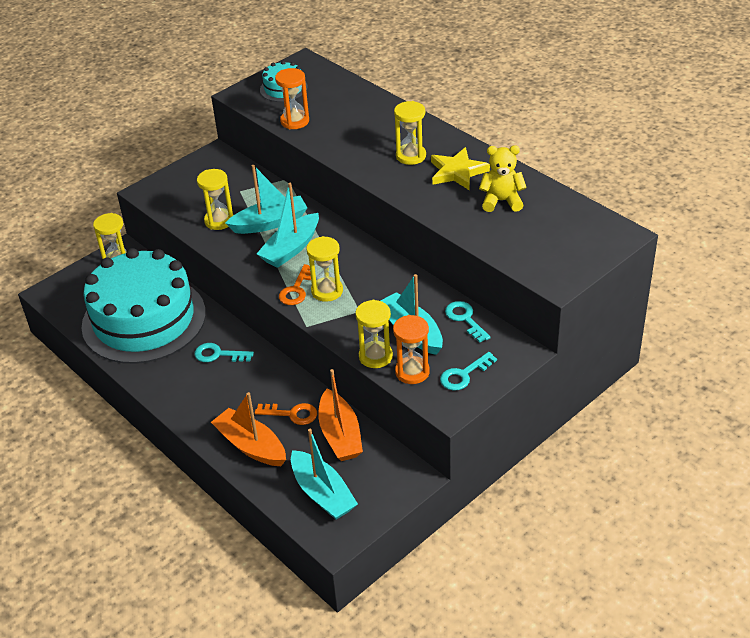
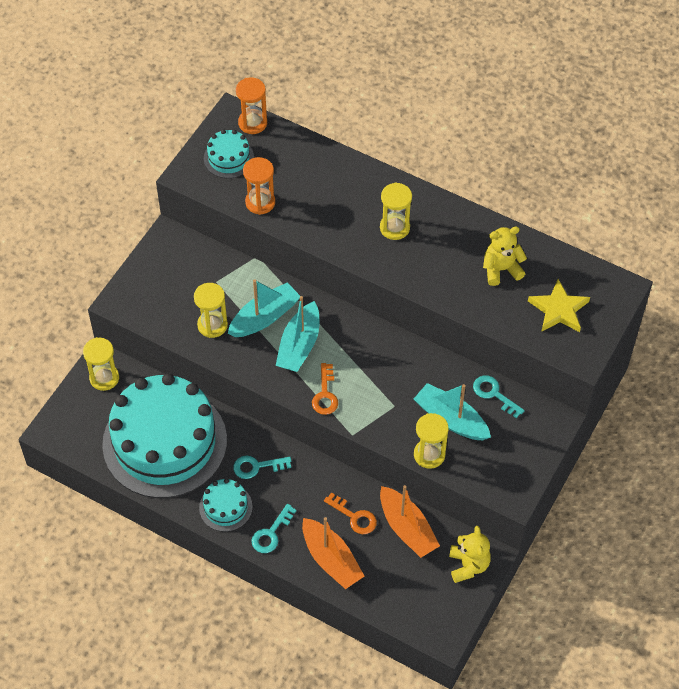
camera: 20 degrees left, 15 degrees up
orange boat [211,392,286,466] -> orange boat turned 150 degrees counterclockwise [302,517,364,589]
orange key [255,403,317,425] -> orange key turned 45 degrees clockwise [324,492,377,534]
turquoise boat [291,429,358,519] -> none
yellow hourglass [306,236,343,302] -> none
orange hourglass [393,315,430,384] -> orange hourglass moved to [236,78,267,134]
yellow star [431,147,490,190] -> yellow star moved to [528,279,590,332]
turquoise key [440,352,497,391] -> turquoise key moved to [251,504,297,553]
none -> turquoise cake [199,478,253,532]
none -> yellow teddy bear [449,526,491,583]

